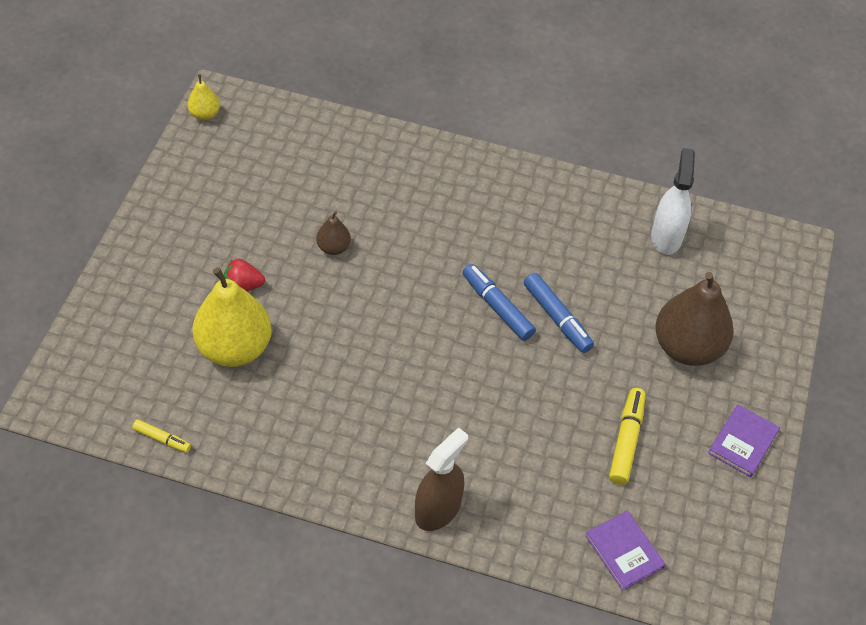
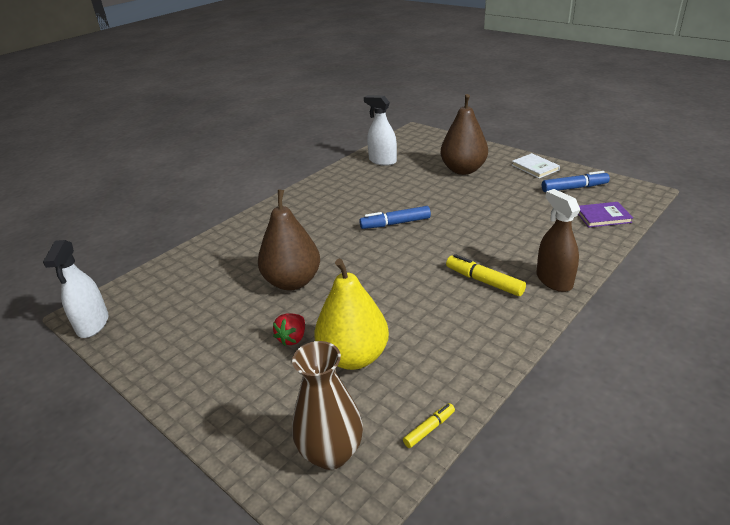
camera: 60 degrees left, 20 degrees down
yellow pear [188,74,220,120] -> white spray bottle [43,240,108,338]
brown pear [316,211,351,255] -> brown pear [258,190,320,291], size x2.13
blue marker [524,273,594,353] -> blue marker moved to [542,171,610,192]
yellow marker [609,388,646,485] -> yellow marker moved to [446,254,526,296]
purple book [708,404,780,477] -> white book [512,153,560,178]
none -> brown vase [292,341,363,470]

